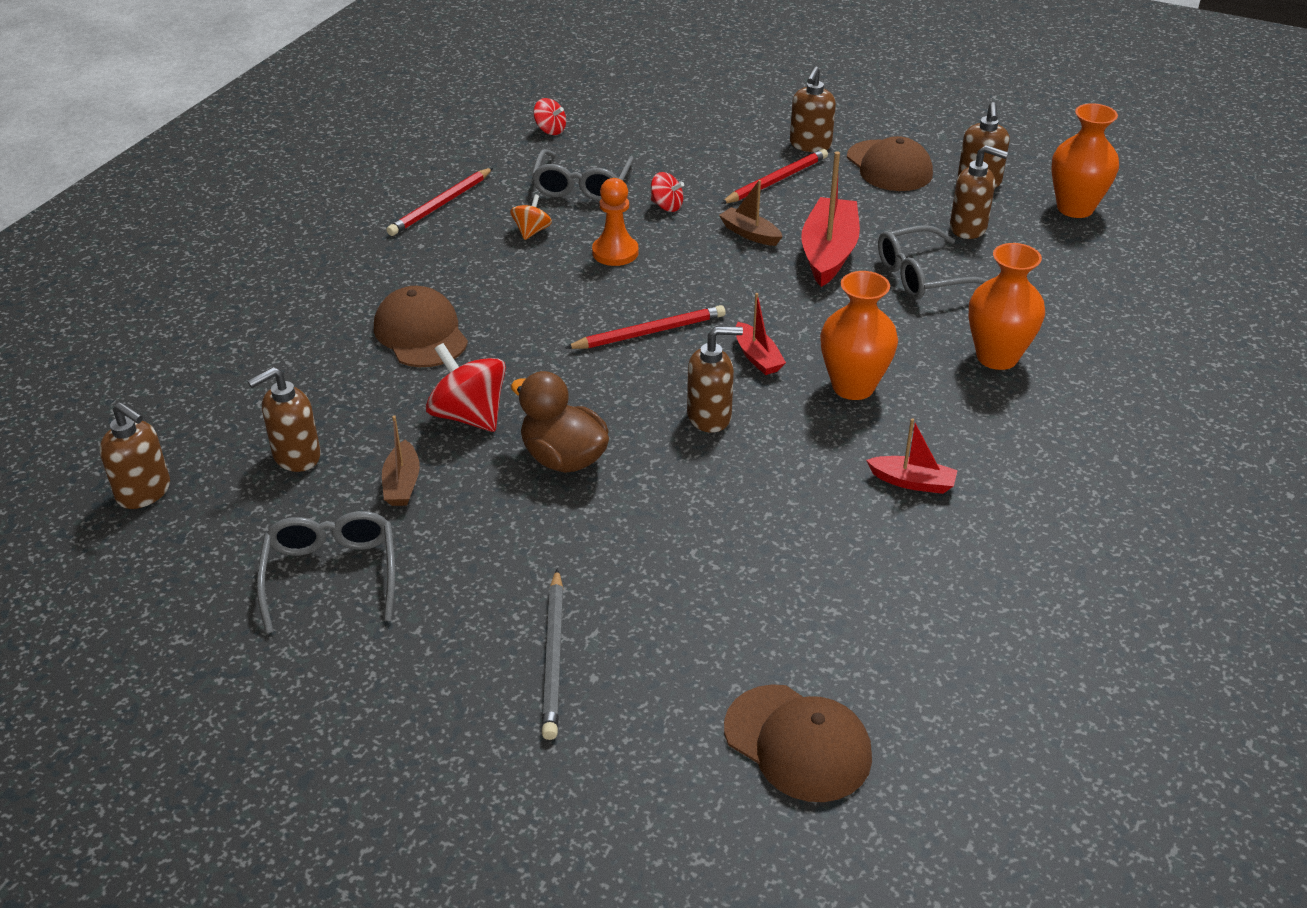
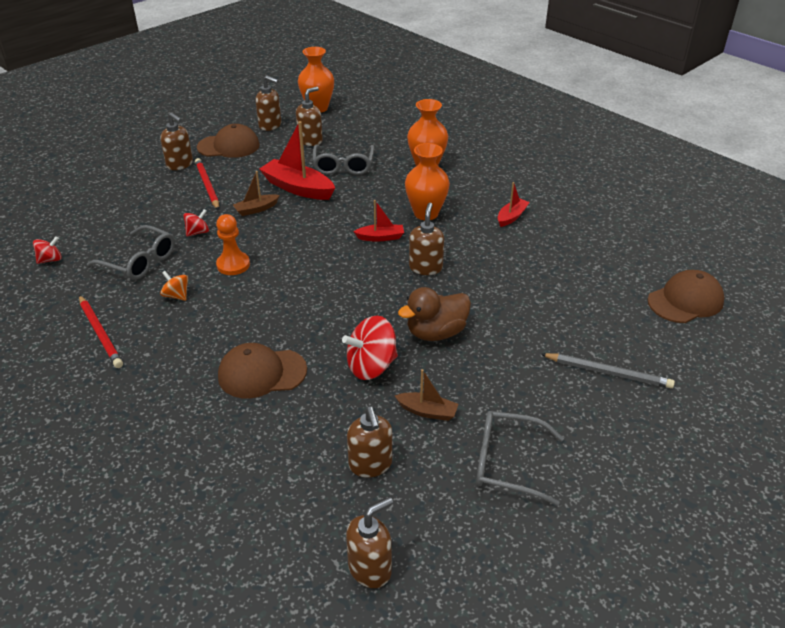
camera: 70 degrees left, 0 degrees up
red pencil [565,305,726,349] -> none

